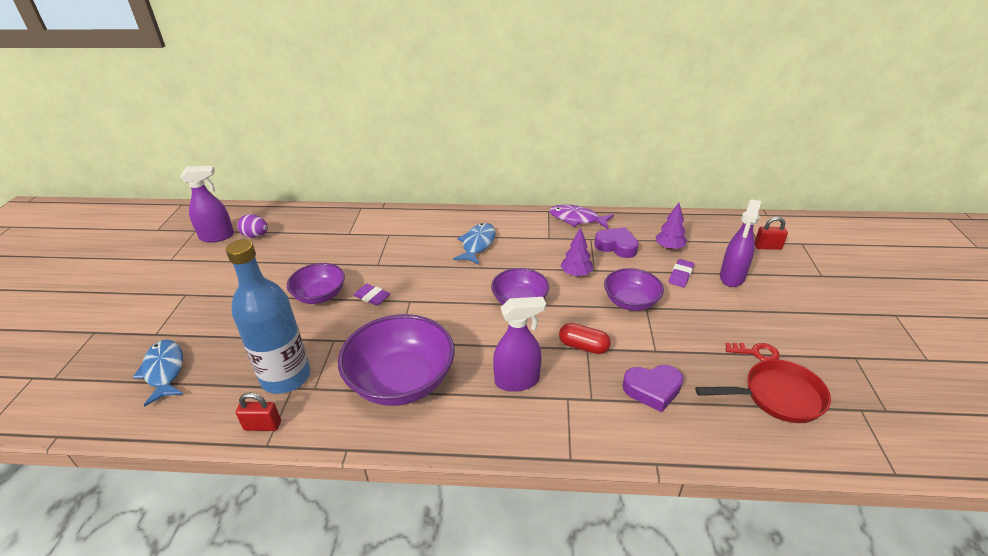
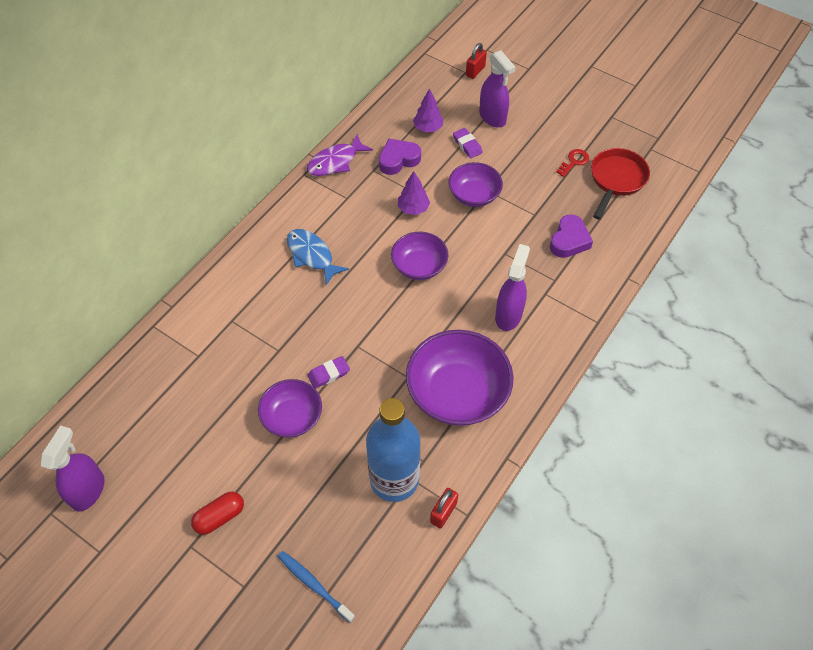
camera: 60 degrees left, 20 degrees up
blue fish [132,340,183,406] -> blue toothbrush [277,551,355,623]
purple egg [237,214,268,238] -> none
red capsule [559,323,611,354] -> red capsule moved to [191,491,244,535]

